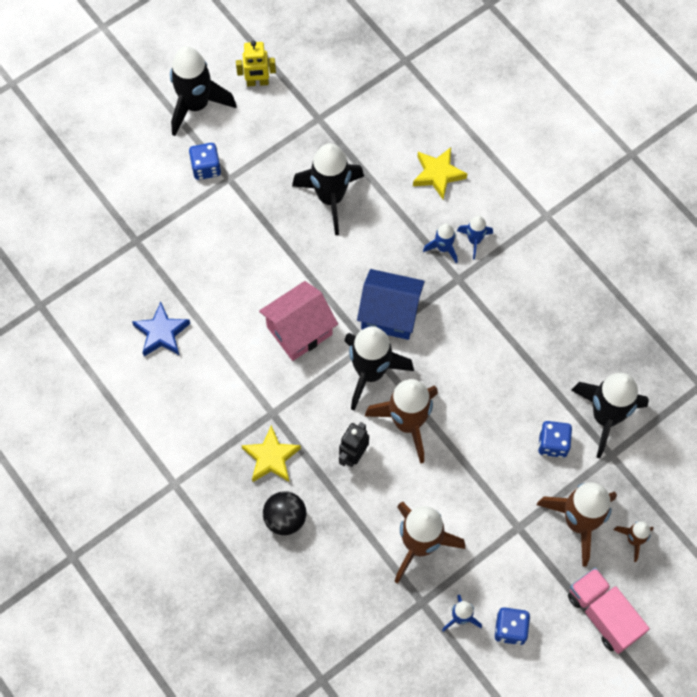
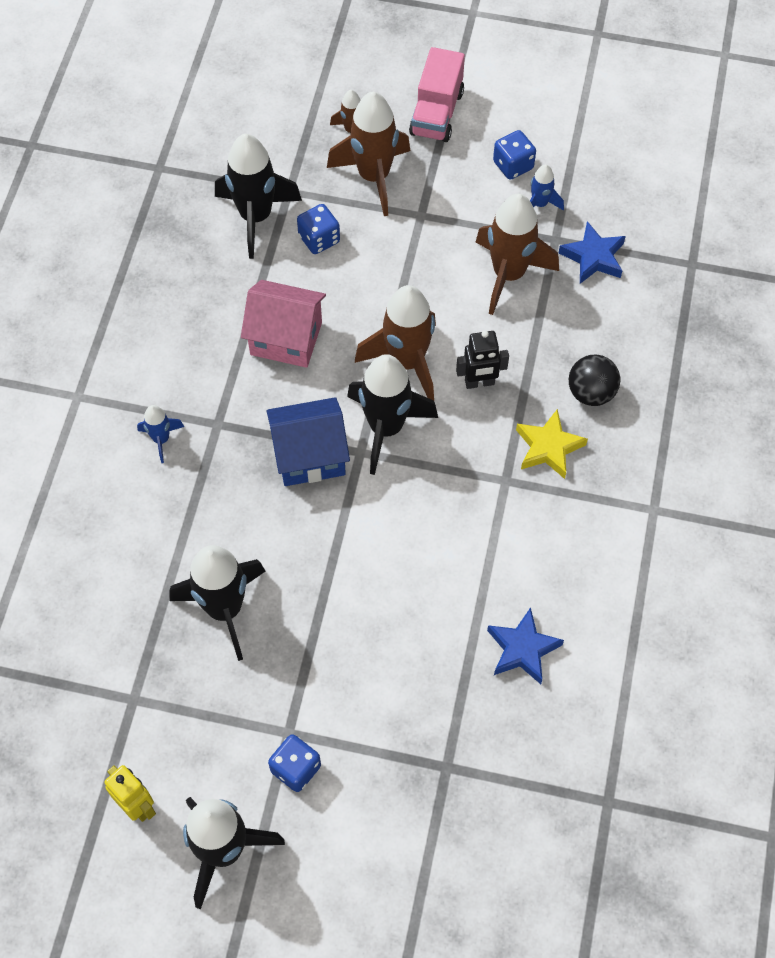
camera: 130 degrees left, 5 degrees down
pink house [259,281,338,361] -> pink house moved to [241,280,326,368]
blue house [357,269,425,340] -> blue house turned 75 degrees counterclockwise [267,397,350,486]
yellow star [413,147,467,199] -> none
blue rocket [423,223,458,263] -> none
none -> blue star [559,221,626,284]

